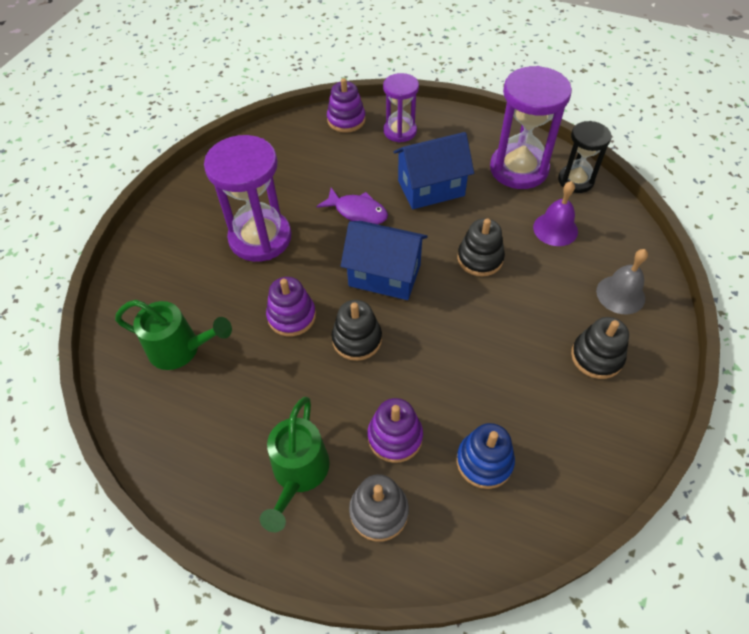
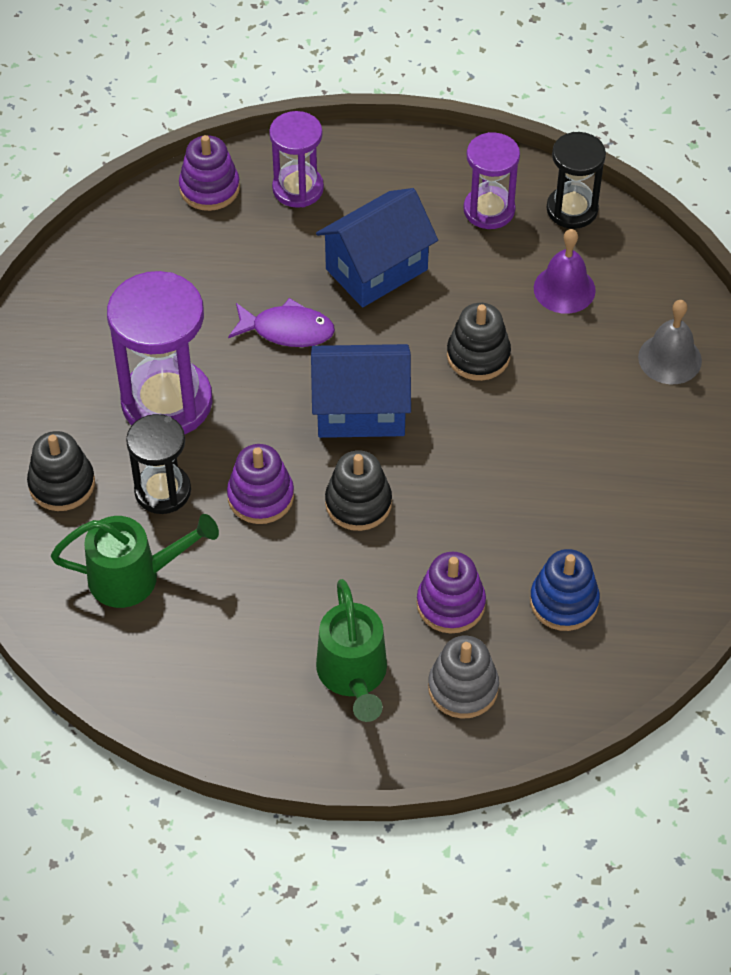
camera: 20 degrees left, 0 degrees up
purple hourglass [490,66,572,189] -> purple hourglass [464,132,520,229], size x0.60
black stacking toy [571,317,629,379] -> black stacking toy moved to [27,431,95,511]
none -> black hourglass [126,414,191,514]

